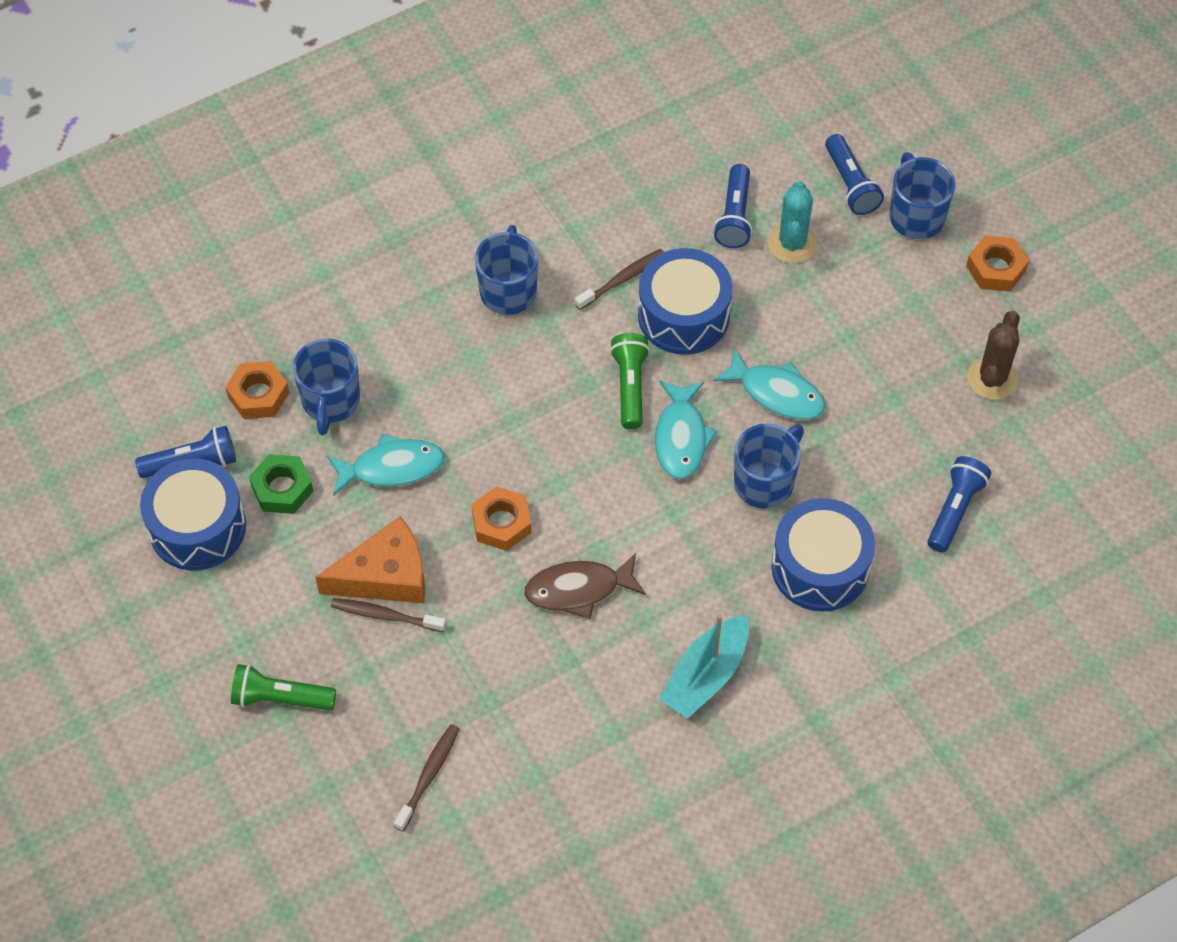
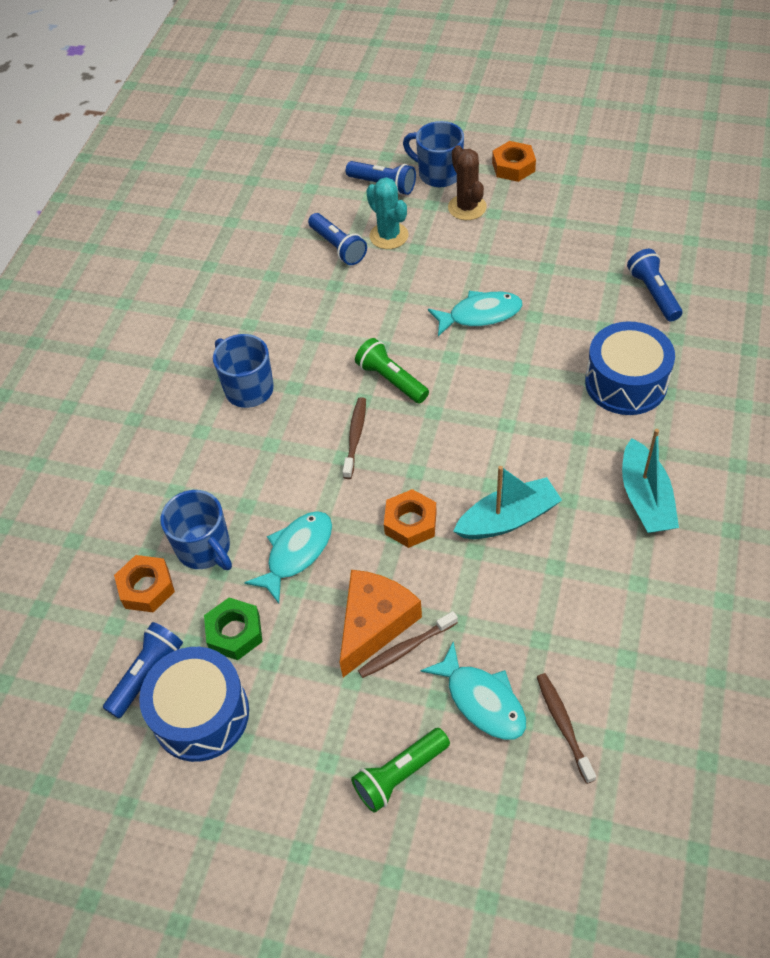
camera: 40 degrees left, 5 degrees down
brown fish [524,553,646,619] -> turquoise boat [453,466,562,539]
brown toothbrush [575,249,664,310] -> brown toothbrush moved to [343,397,366,479]
blue drum [638,248,733,355] -> none
turquoise fish [655,380,718,479] -> turquoise fish moved to [421,641,526,740]
blue mug [734,423,804,509] -> none
brown cactus [967,311,1020,400] -> brown cactus moved to [448,145,487,220]

